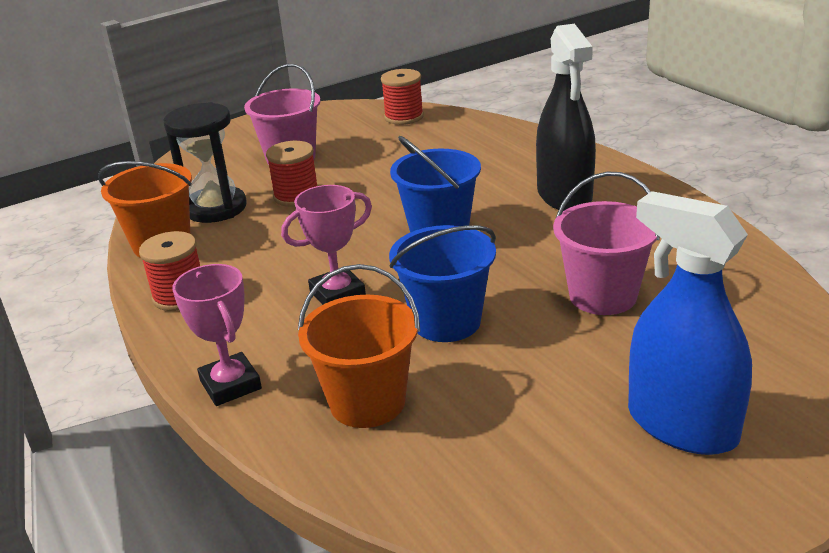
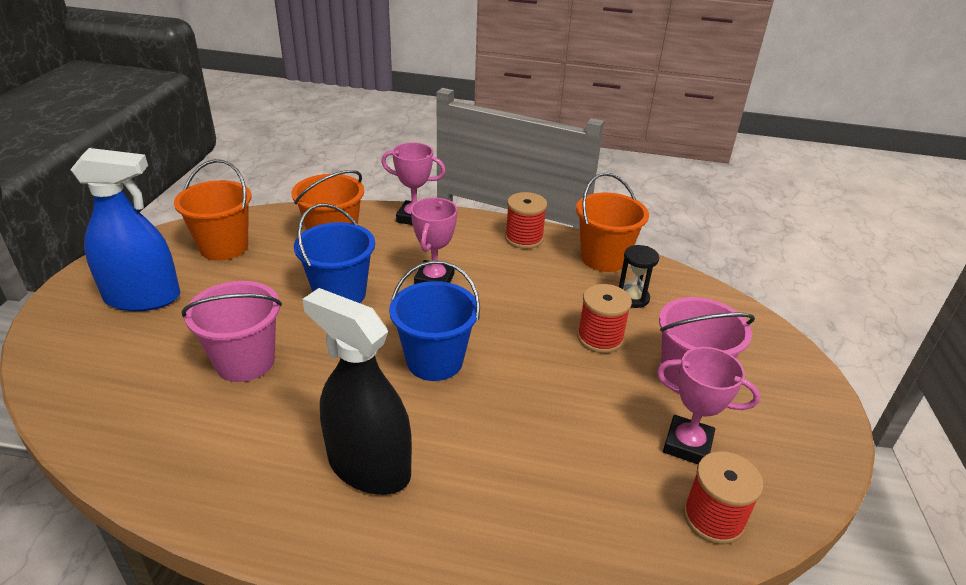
camera: 130 degrees right, 5 degrees up
black hourglass [163,102,247,223] -> black hourglass [619,245,659,308], size x0.57
none -> orange bucket [174,159,251,261]
none -> pink trophy [657,347,760,464]

